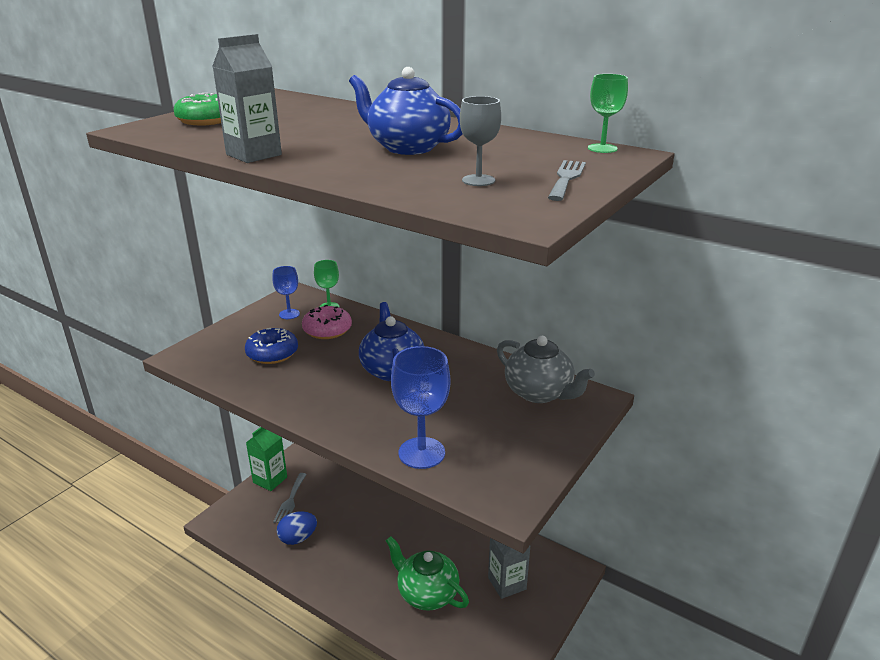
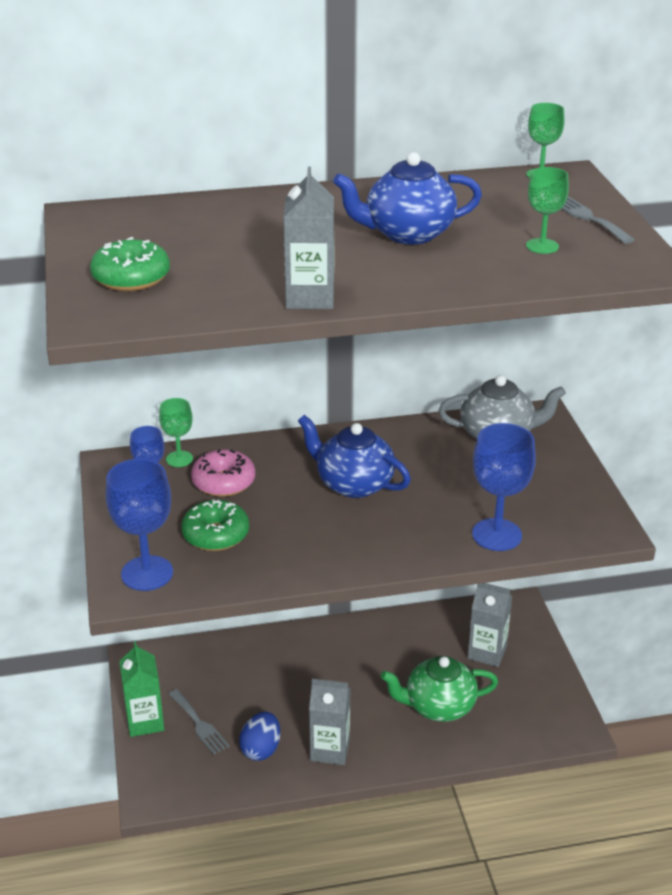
camera: 45 degrees left, 5 degrees up
blue donut [245,328,298,364] -> green donut [181,500,249,551]
grey goblet [460,96,501,186] -> green goblet [526,167,569,254]
none -> blue goblet [106,459,173,591]
none -> grey carton [309,679,350,765]

